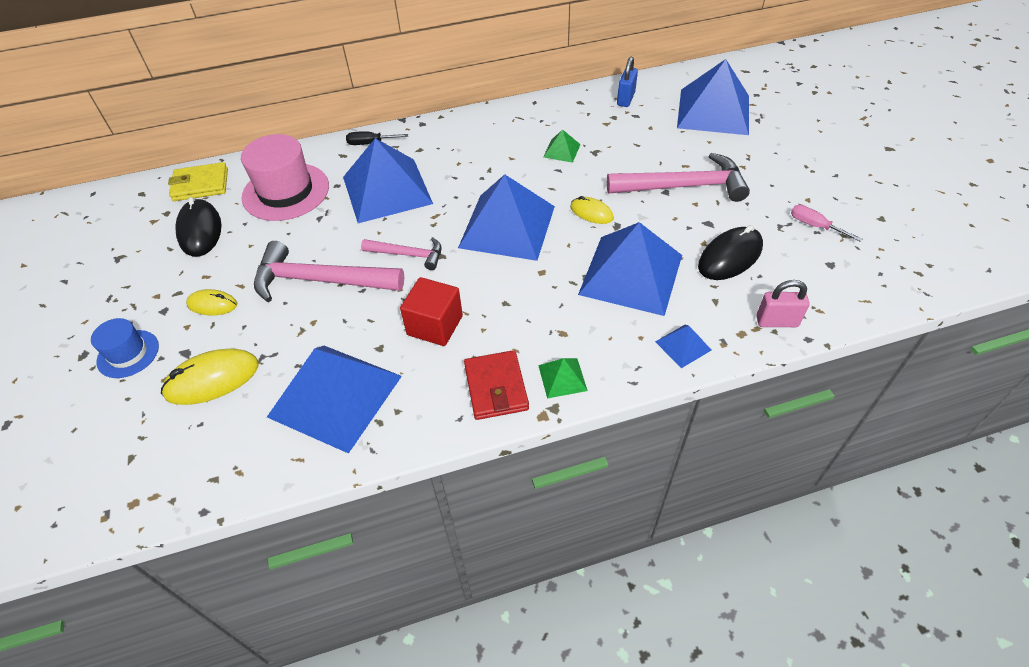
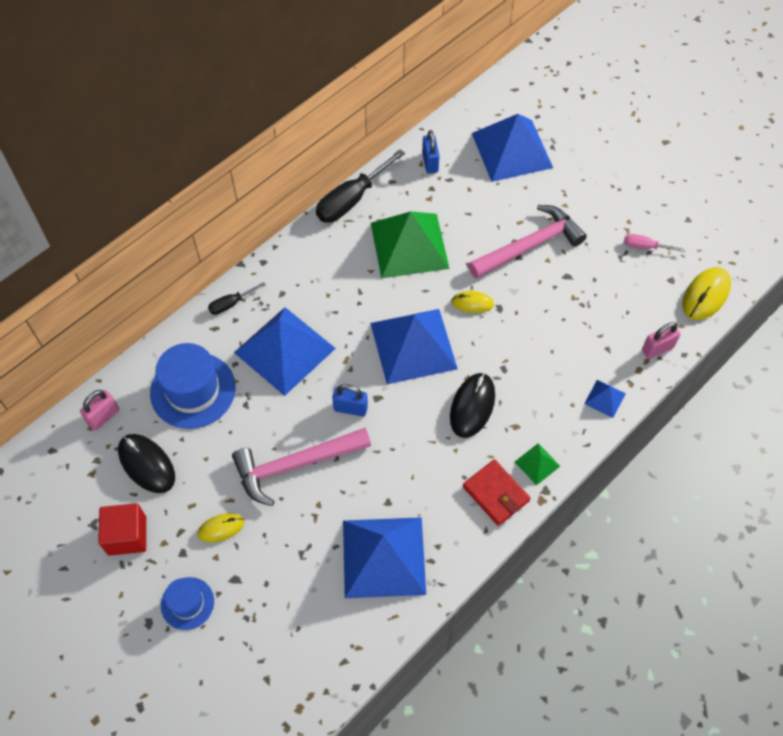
camera: 30 degrees left, 10 degrees up
yellow mouse [161,348,259,405] -> yellow mouse moved to [683,267,731,320]
yellow wallet [168,162,228,201] -> pink padlock [80,390,119,431]
pink hat [241,134,329,221] -> blue hat [150,343,236,429]
pink hammer [361,237,442,270] -> blue padlock [332,384,368,416]
red cube [400,277,463,346] -> red cube moved to [98,503,146,556]
green pyramid [543,129,581,163] -> green pyramid [371,211,450,278], size x2.35
blue pyramid [578,222,682,316] -> none
black mouse [698,225,763,280] -> black mouse moved to [450,373,495,438]
none -> black screwdriver [316,149,405,223]

